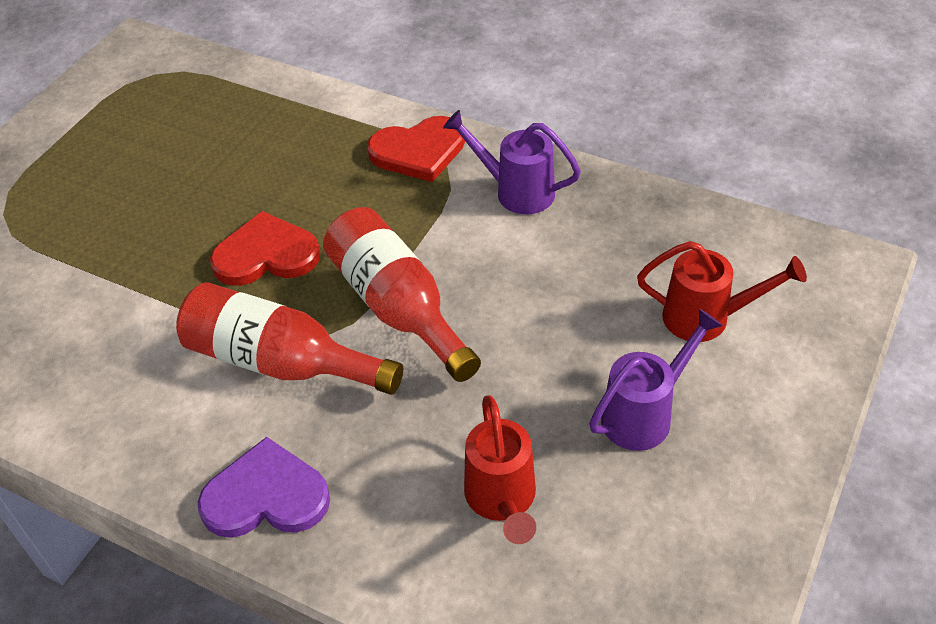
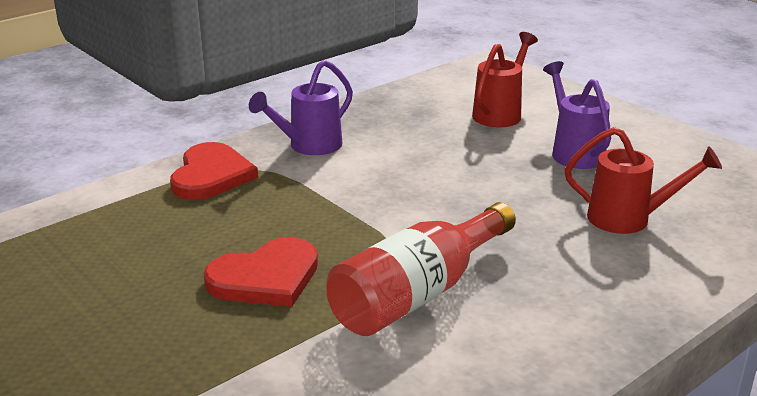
camera: 70 degrees left, 20 degrees down
purple heart [198,437,330,538] -> none
red heart [210,211,320,286] -> red heart turned 135 degrees counterclockwise [204,237,318,307]
red bottle [323,207,481,382] -> none

